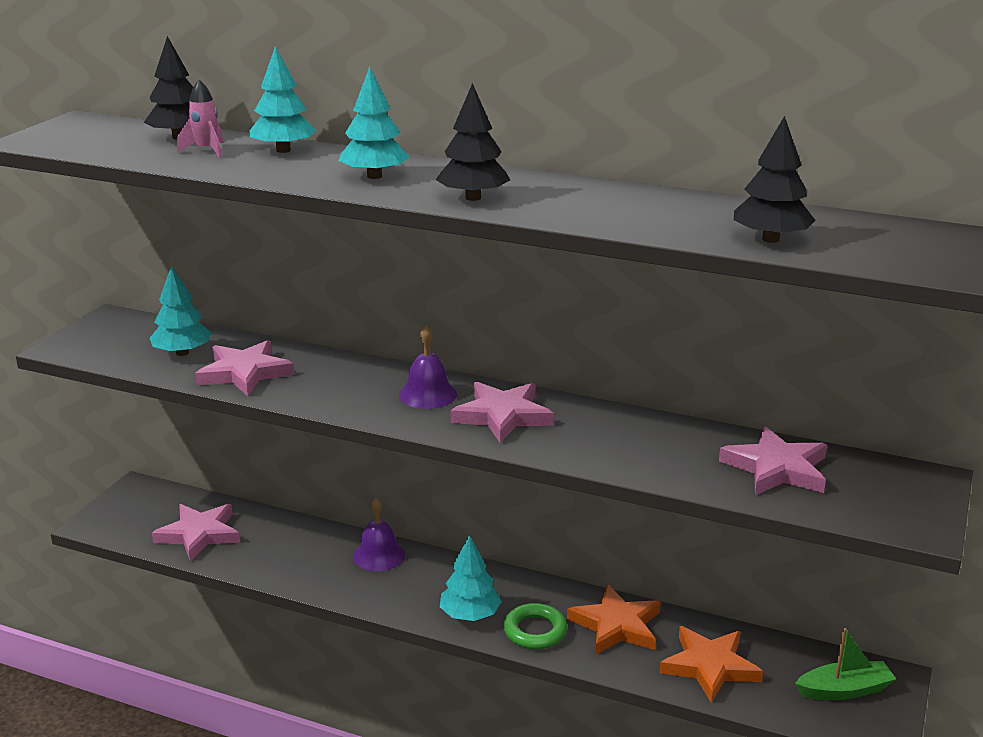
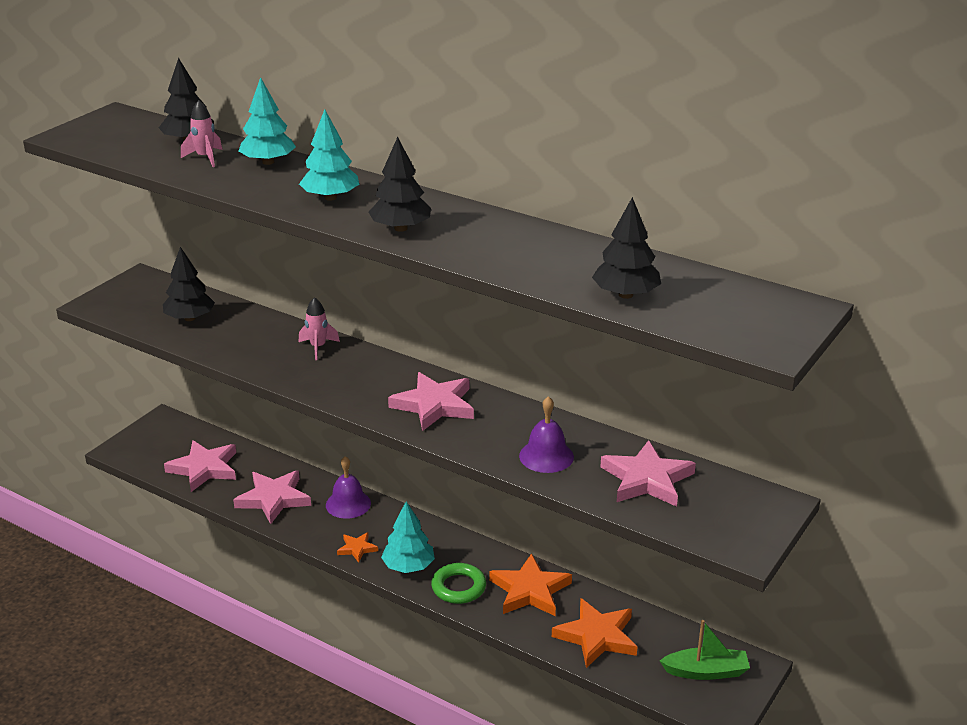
camera: 10 degrees right, 5 degrees up
turquoise tree [149,266,211,356] -> black tree [163,247,215,321]
pink star [195,340,294,396] -> pink star moved to [233,470,311,524]
purple bell [399,325,457,409] -> purple bell moved to [519,396,574,473]
none -> pink rocket [299,297,340,360]
none -> orange star [337,532,378,563]

